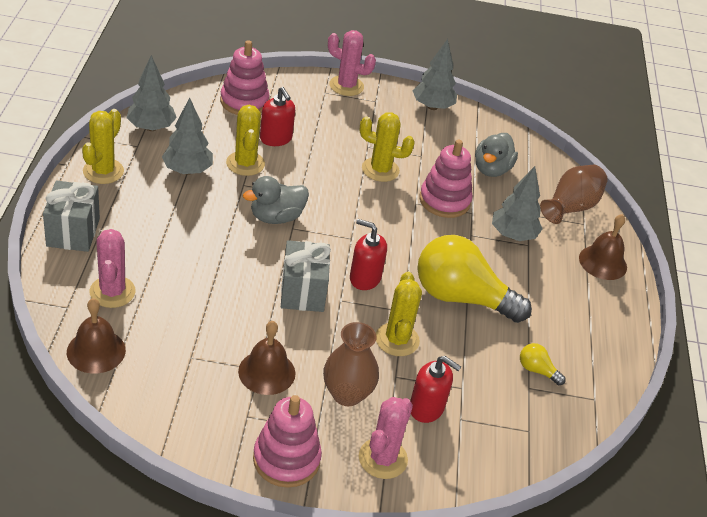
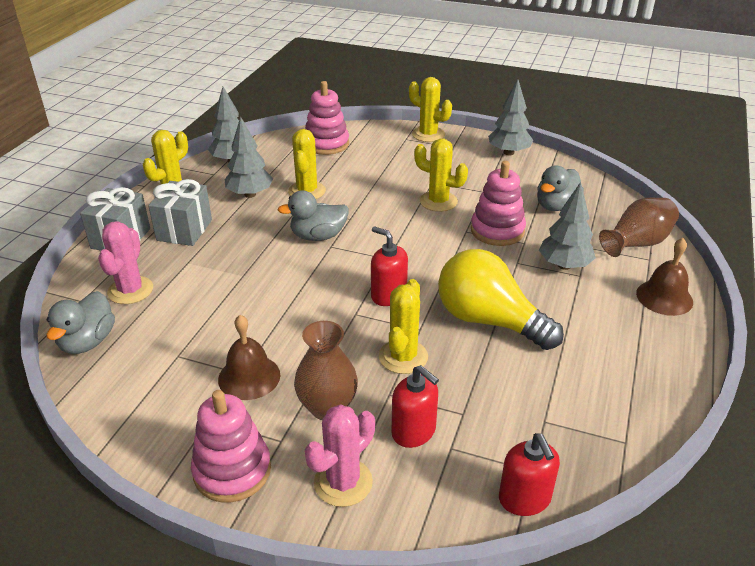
camera: 20 degrees right, 5 degrees down
brown bell [67,298,126,374] -> grey duck [46,291,115,354]
red soap dispenser [260,87,295,146] -> red soap dispenser moved to [499,433,560,516]
grey gift [281,240,331,312] -> grey gift moved to [148,179,212,246]
pink cactus [328,30,376,96] -> yellow cactus [409,77,452,142]
yellow light bulb [520,343,566,385] -> none

